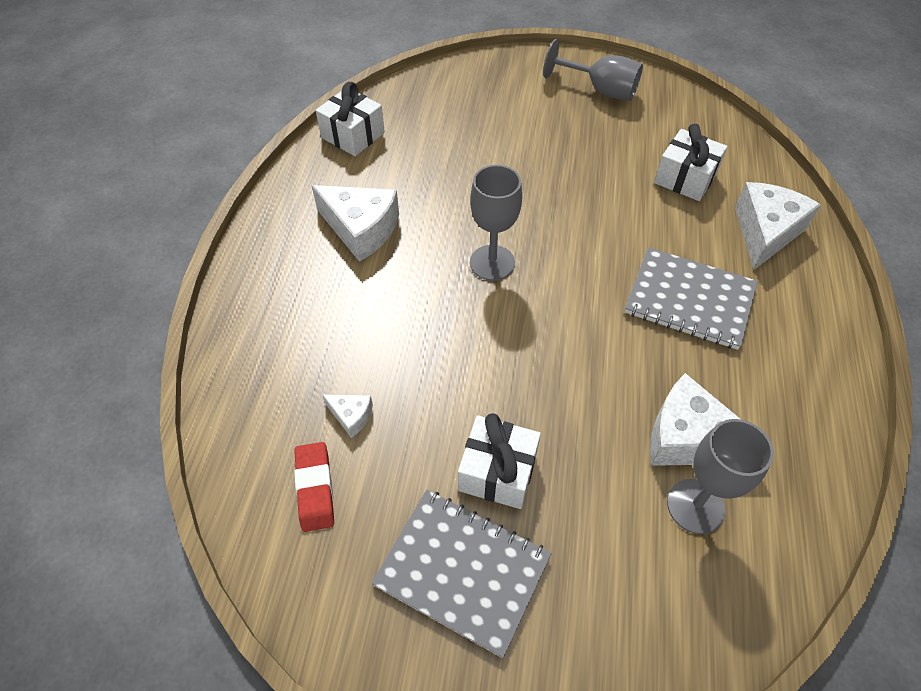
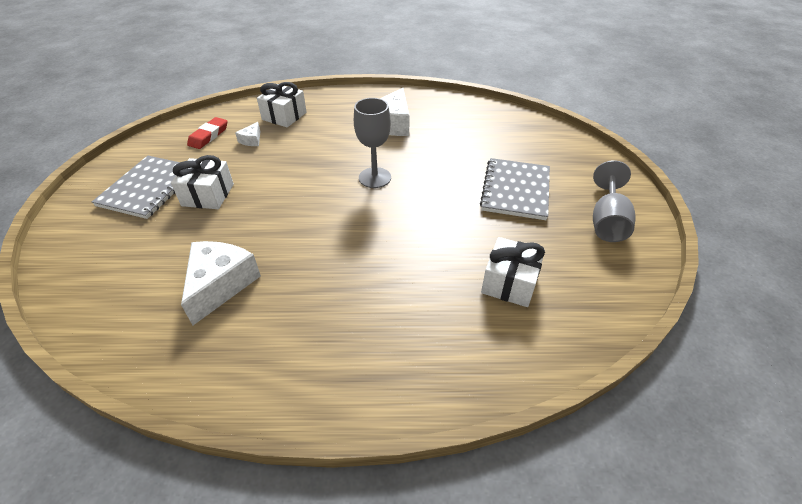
camera: 80 degrees right, 10 degrees down
red eraser [294,442,334,532] -> red eraser turned 45 degrees counterclockwise [187,117,228,149]
white gift [316,82,385,156] -> white gift moved to [257,82,307,127]
grey notebook [625,247,758,350] -> grey notebook moved to [480,158,550,220]
grey goblet [667,419,774,534] -> none
white cheese [735,182,821,270] -> none

